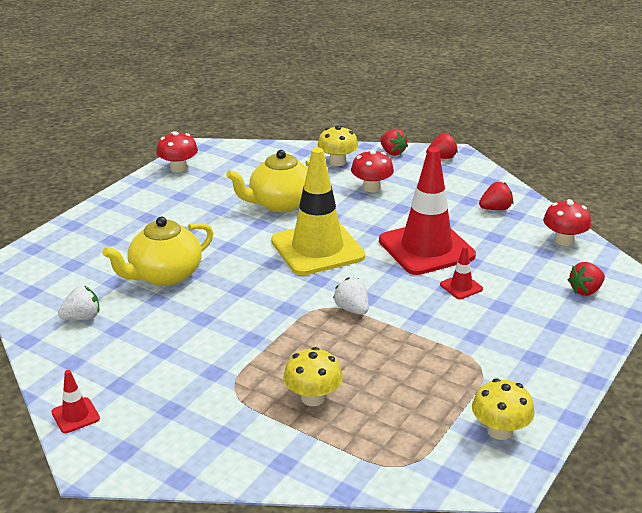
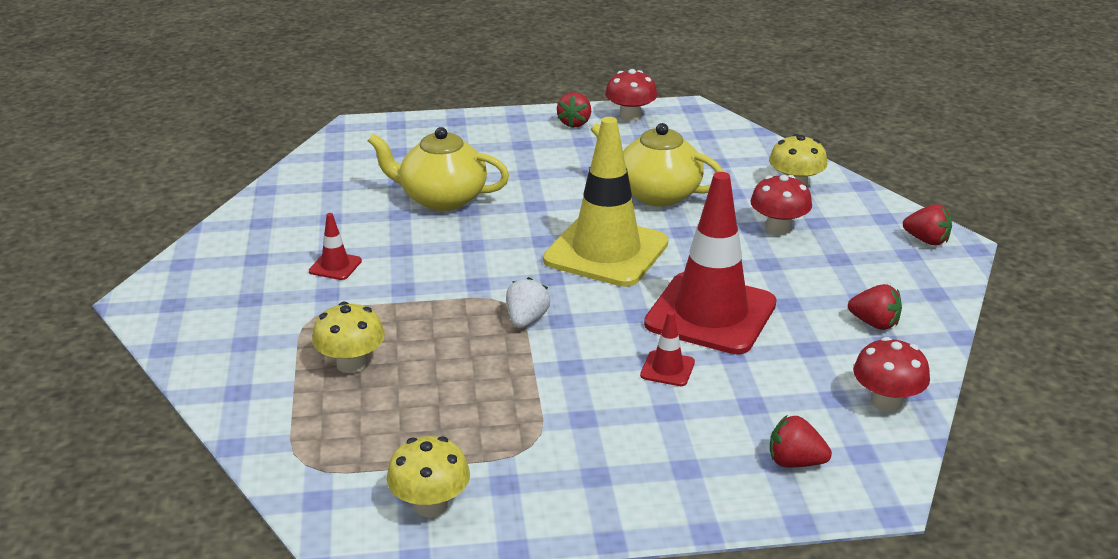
camera: 50 degrees right, 0 degrees up
red traffic cone [51,370,100,433] -> red traffic cone moved to [309,213,362,280]
white strawberry [58,286,99,320] -> none
red strawberry [380,129,408,156] -> red strawberry moved to [557,92,591,127]

